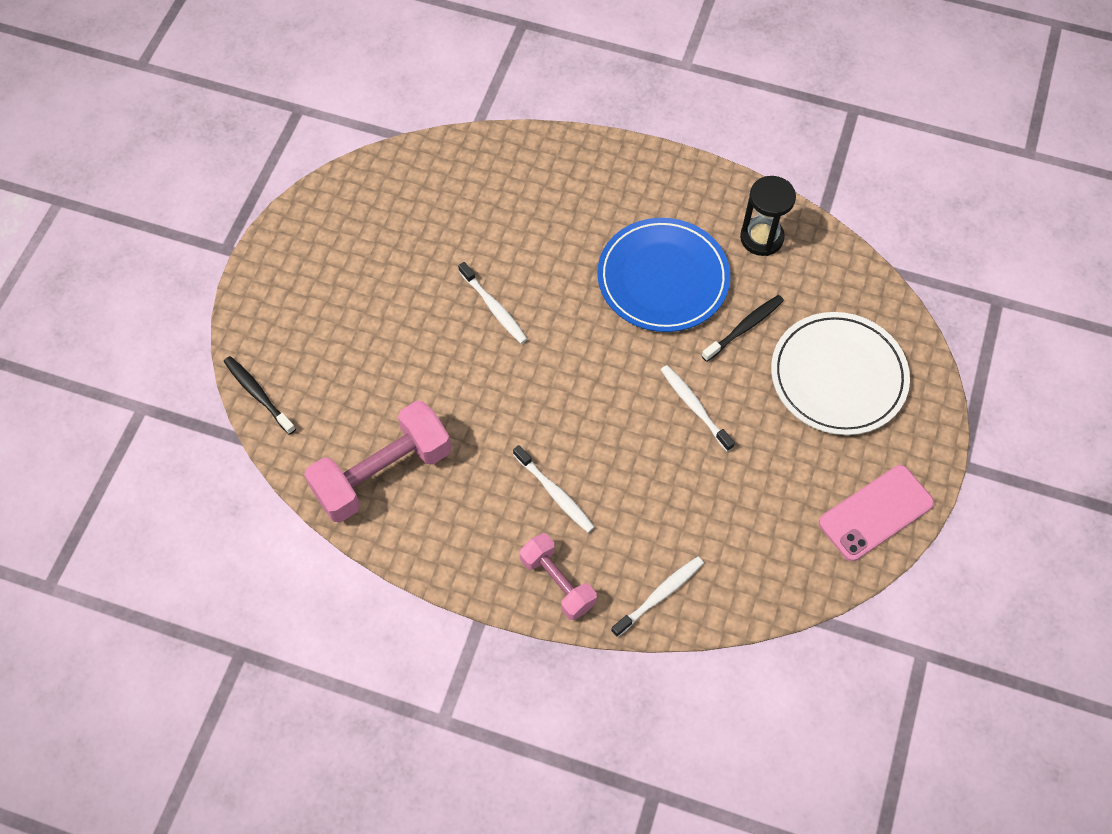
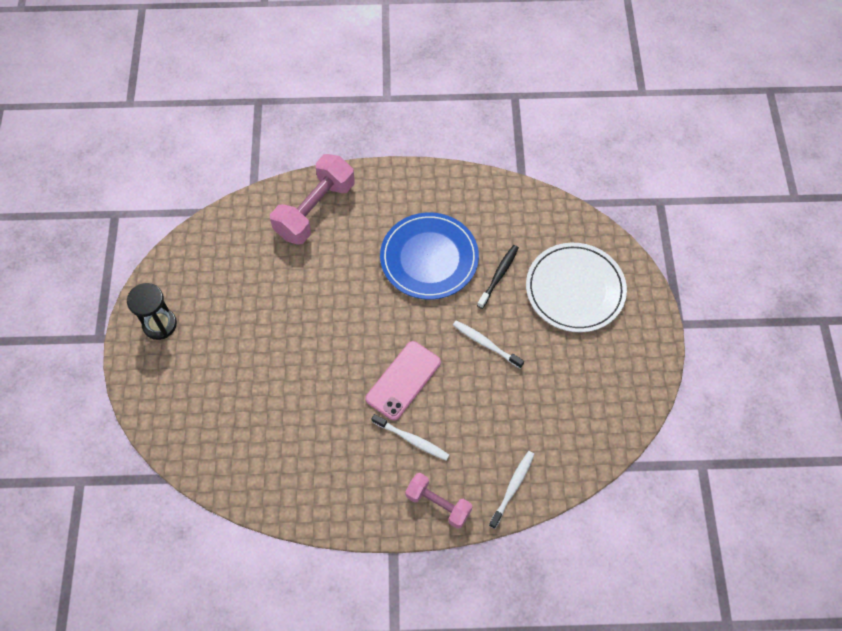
camera: 20 degrees left, 0 degrees up
black toothbrush [224,356,296,435] -> none
pink dumbbell [304,401,451,523] -> pink dumbbell moved to [270,154,355,245]
white toothbrush [458,262,527,344] -> none
black hourglass [740,176,796,256] -> black hourglass moved to [127,283,177,340]
pink phone [819,465,934,561] -> pink phone moved to [366,341,441,421]

